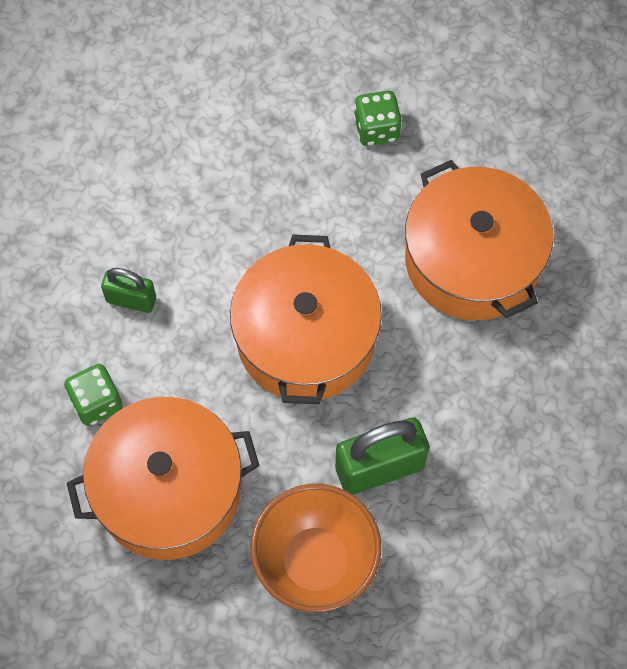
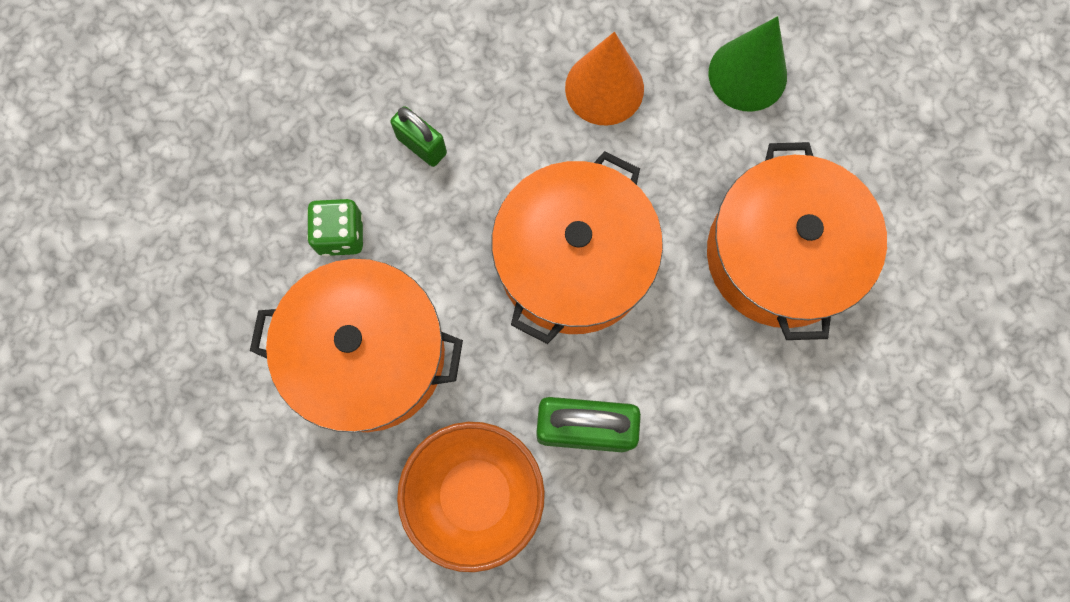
camera: 25 degrees right, 10 degrees up
green dice [354,91,401,146] -> green cone [709,16,787,112]
none -> orange cone [565,32,644,126]

